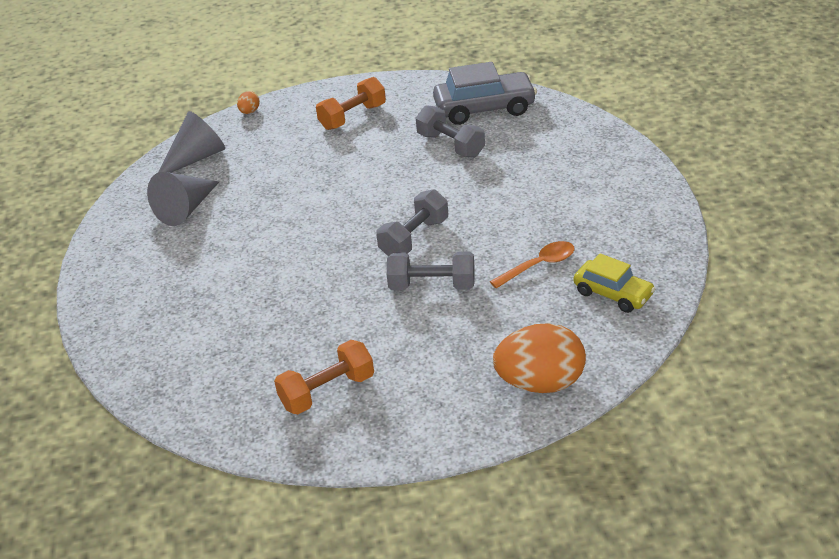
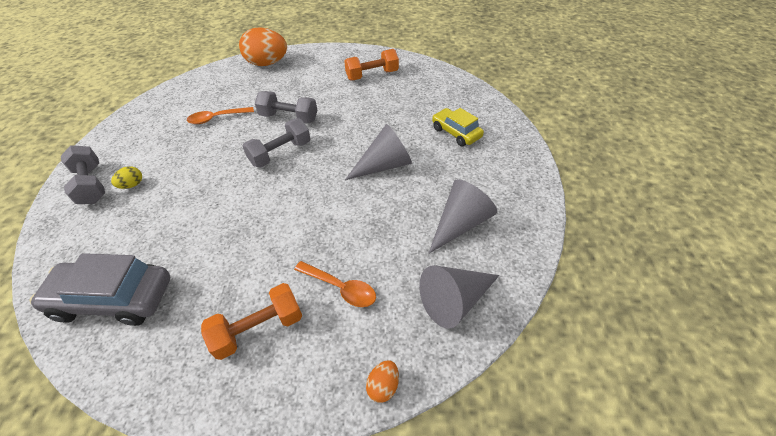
camera: 170 degrees left, 10 degrees up
grey dumbbell [416,105,485,158] -> grey dumbbell moved to [61,145,105,204]
yellow car [573,253,655,313] -> yellow car moved to [432,108,484,147]
none -> yellow egg [111,166,142,189]
none -> orange spoon [294,261,376,307]
none -> grey cone [345,124,412,180]

